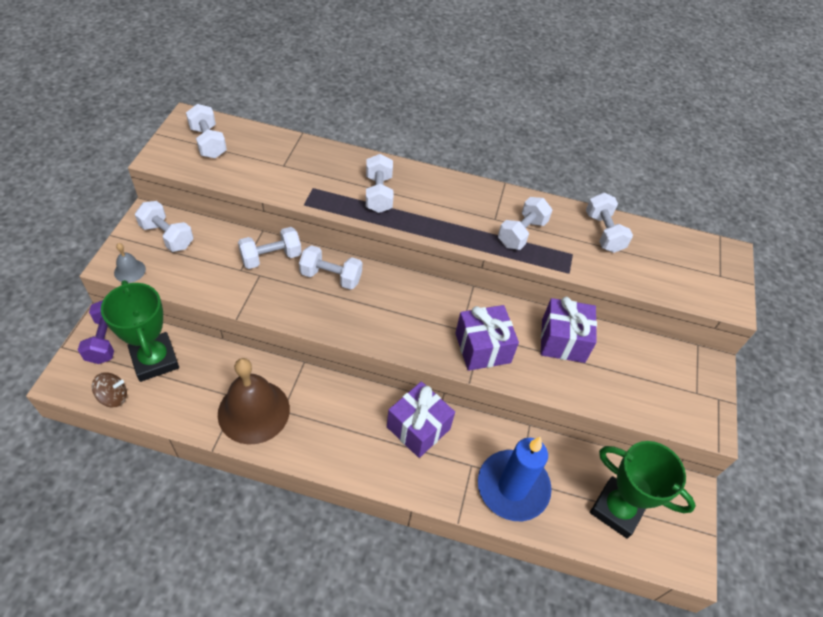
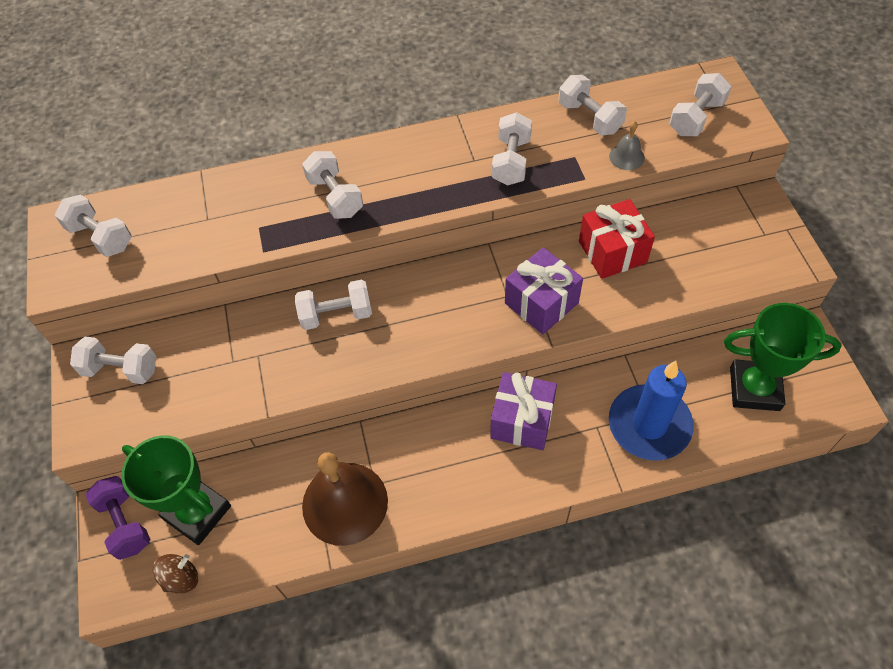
camera: 20 degrees left, 5 degrees up
grey bell [114,243,146,283] -> grey bell moved to [609,121,645,170]
white dumbbell [238,227,302,269] -> white dumbbell moved to [669,73,731,136]
purple gift [541,297,597,363] -> red gift [579,199,655,279]

